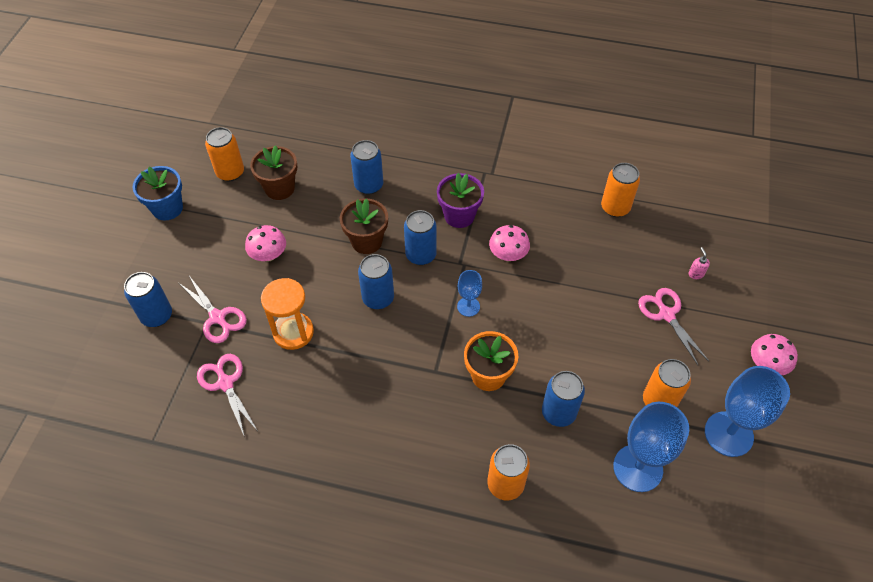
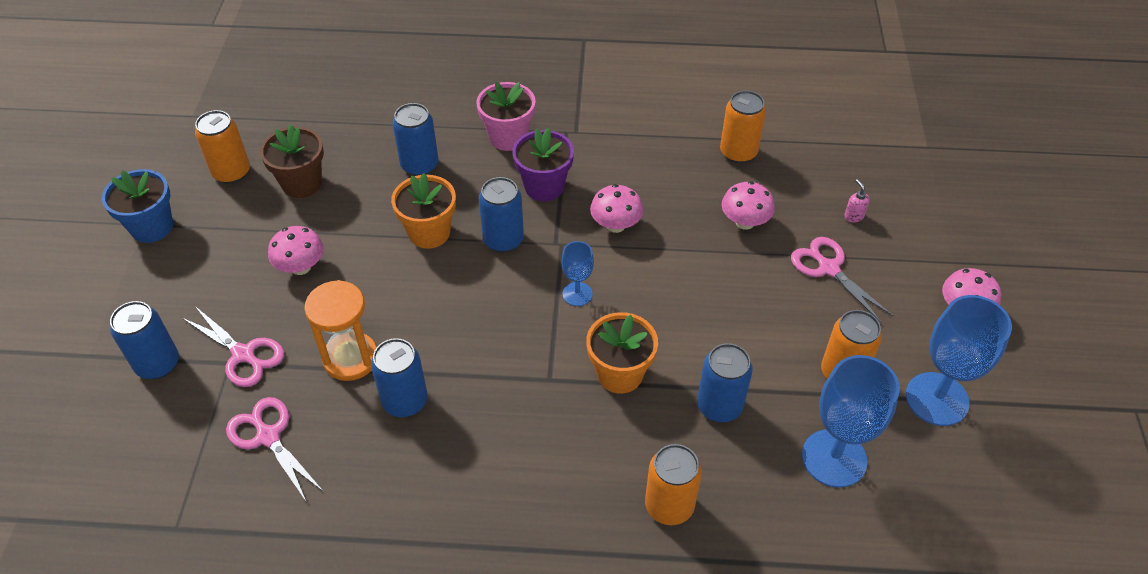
camera: 10 degrees left, 5 degrees down
brown flower pot [340,198,388,254] -> orange flower pot [391,173,456,249]
blue can [358,254,394,309] -> blue can moved to [371,338,427,417]
none -> pink flower pot [476,82,536,151]
none -> pink mushroom [722,181,775,230]

